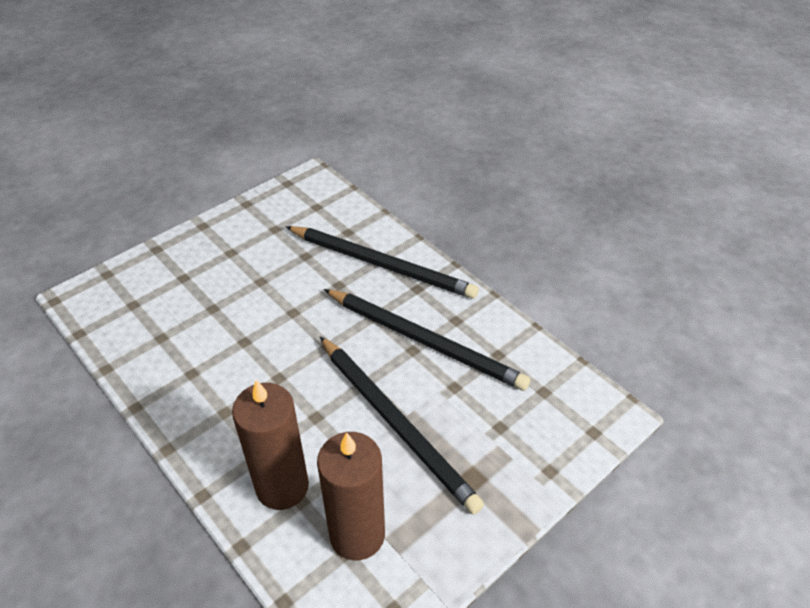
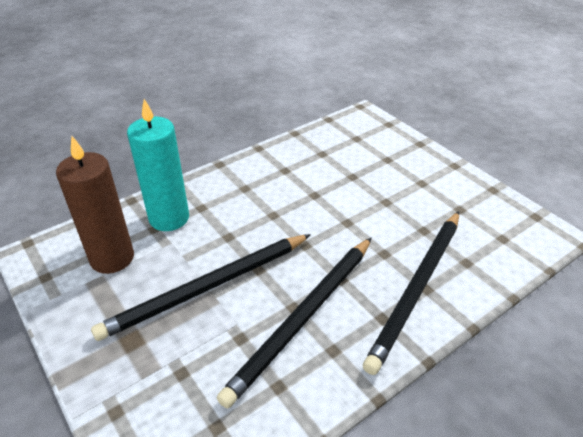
camera: 95 degrees right, 5 degrees down
brown candle [232,380,309,510] -> turquoise candle [127,99,189,231]

